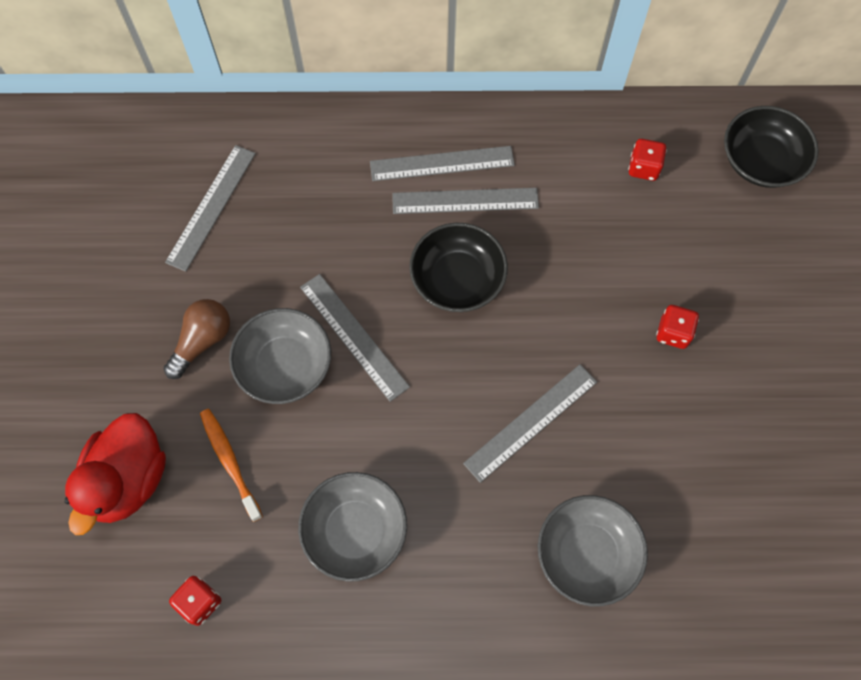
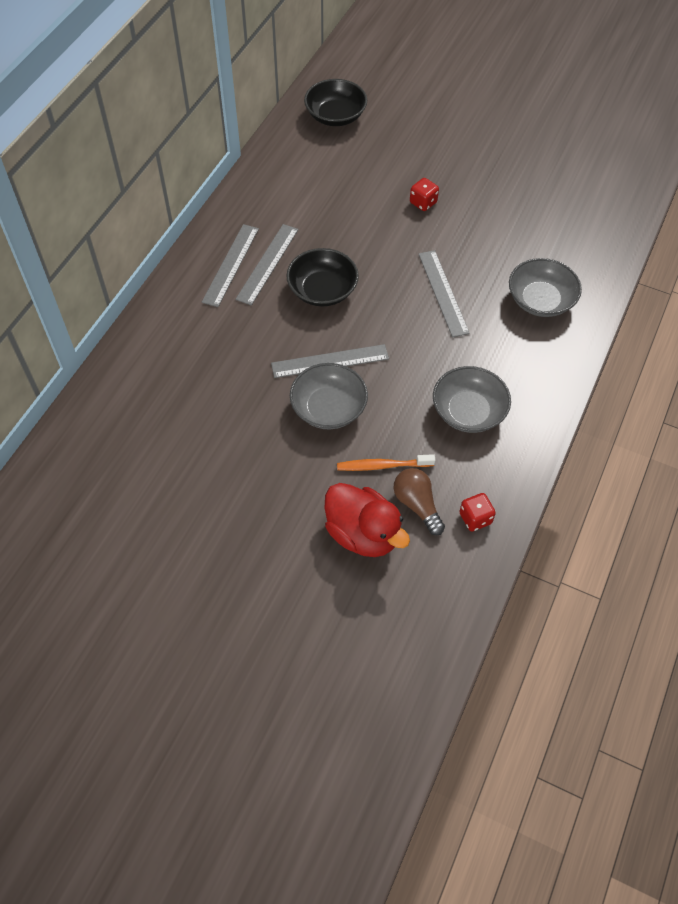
camera: 65 degrees left, 10 degrees down
brown light bulb [163,299,230,379] -> brown light bulb moved to [394,468,445,535]
grey ruler [165,145,256,272] -> none
red dice [628,139,667,181] -> none

